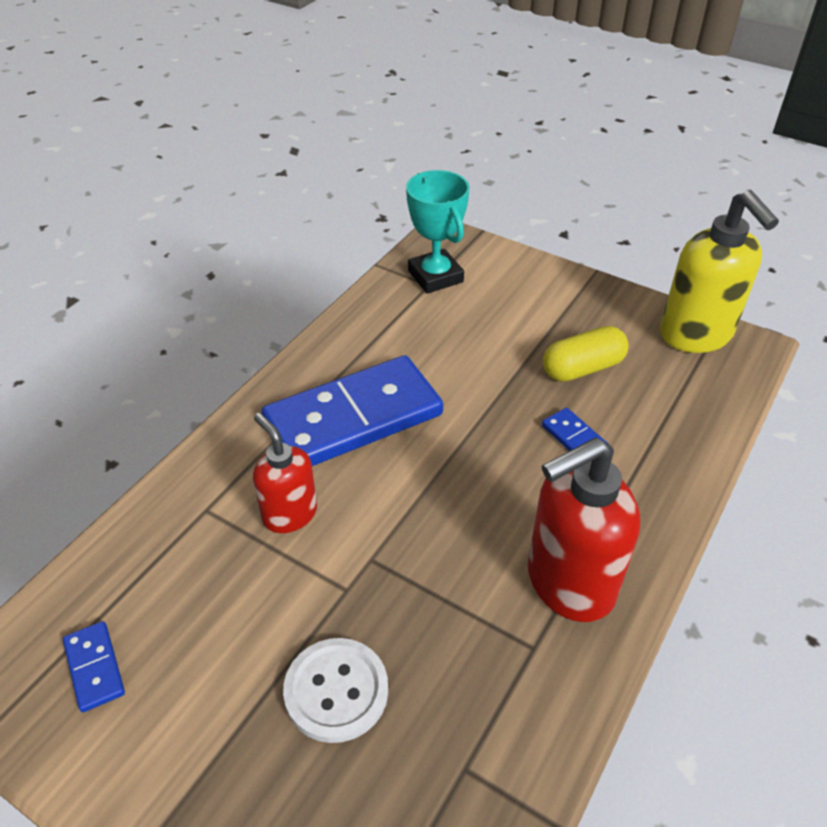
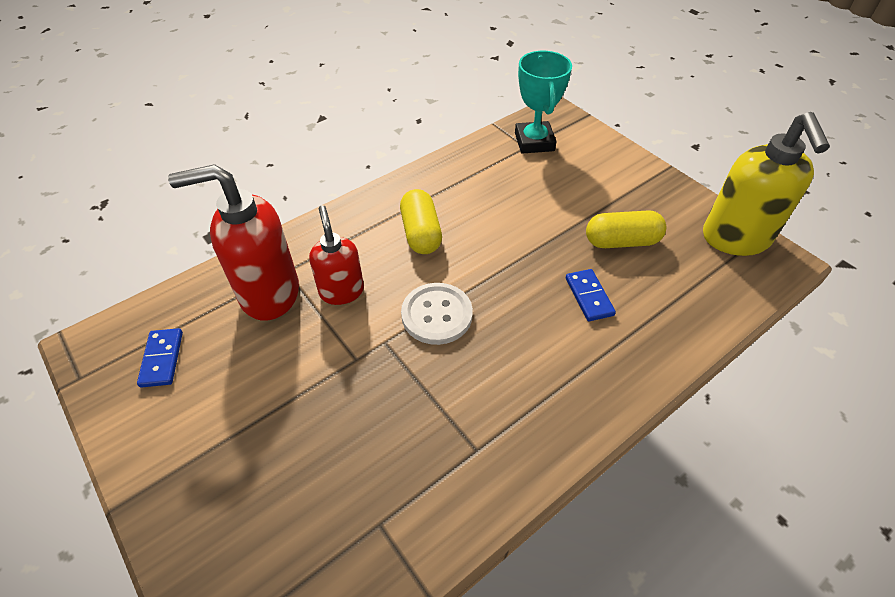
camera: 20 degrees right, 5 degrees up
blue domino [262,355,443,466] -> yellow capsule [400,189,442,254]
white button [283,638,388,743] -> white button moved to [401,283,473,345]
red soap dispenser [528,437,640,622] -> red soap dispenser moved to [168,164,299,321]

